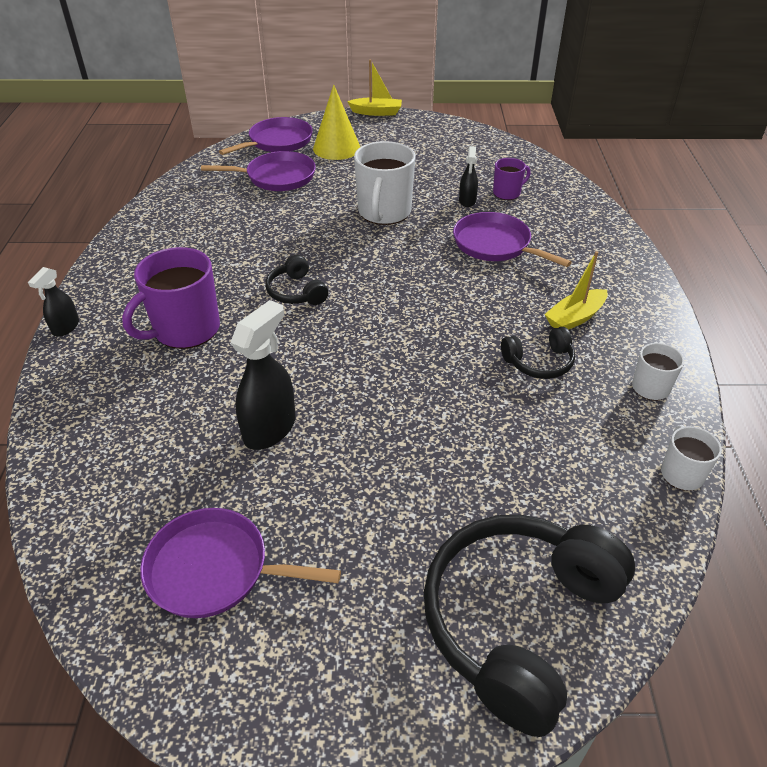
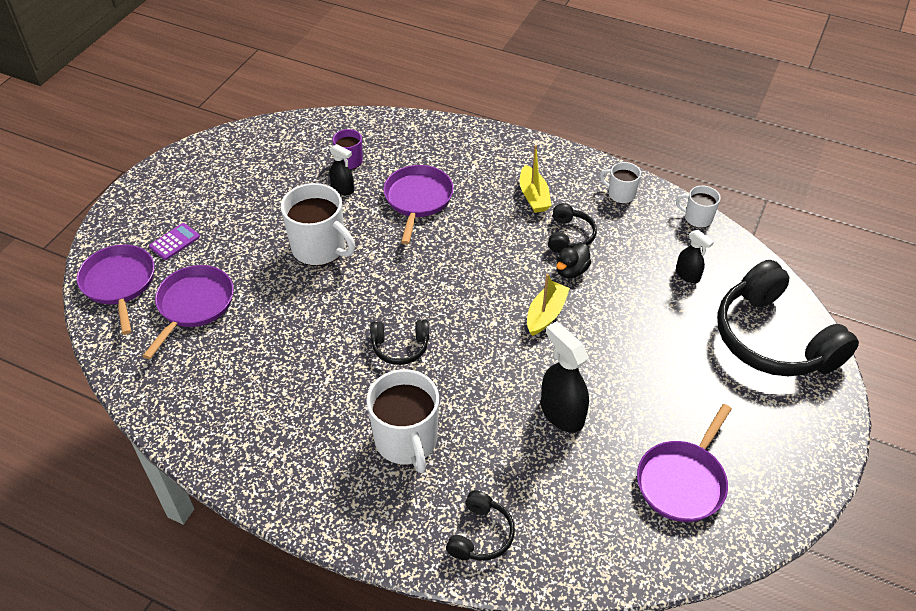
camera: 65 degrees left, 5 degrees up
black spray bottle [28,267,79,337] -> black spray bottle moved to [676,230,714,283]
purple mug [122,247,220,349] -> white mug [366,369,439,473]
yellow cone [313,84,360,160] -> purple calculator [149,223,200,260]
yellow boat [347,59,402,116] -> yellow boat moved to [527,274,570,336]
purple pan [453,212,572,267] -> purple pan turned 120 degrees clockwise [383,165,454,244]
none -> black headphones [446,490,515,561]
none -> black duck [556,243,591,278]

